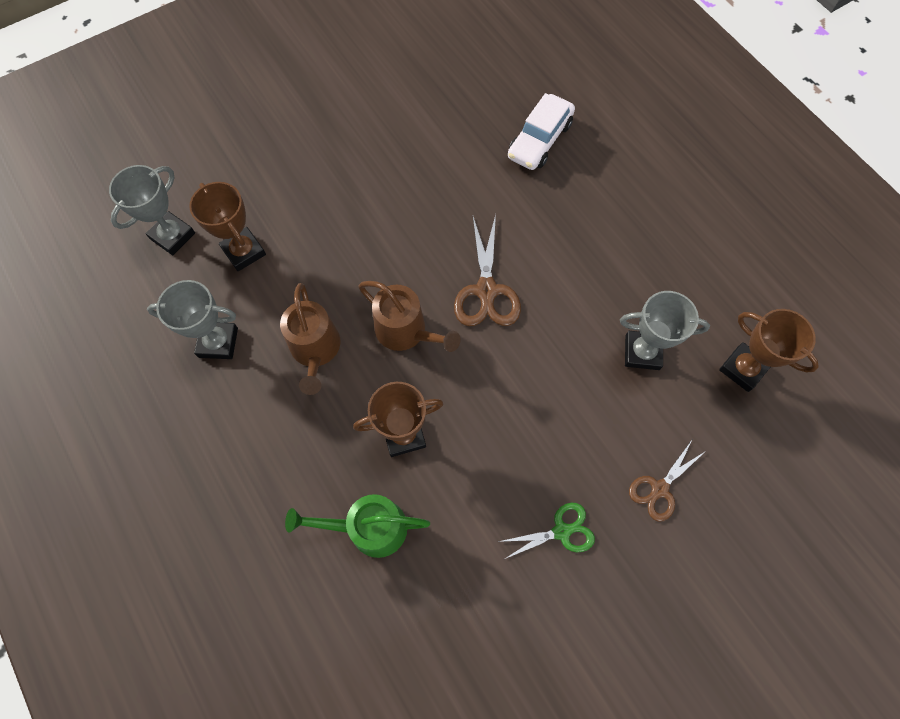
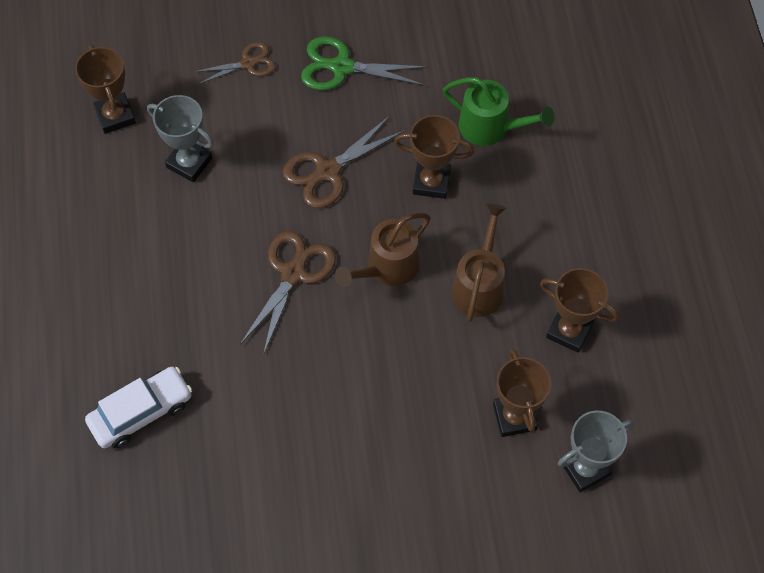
camera: 155 degrees left, 5 degrees down
grey trophy [147,280,238,359] -> brown trophy [540,268,619,353]
brown watering can [358,281,461,352] -> brown watering can turned 105 degrees counterclockwise [335,213,431,287]
green scissors [498,503,595,559] -> green scissors [301,36,428,90], size x1.55
none -> brown scissors [283,116,405,208]

